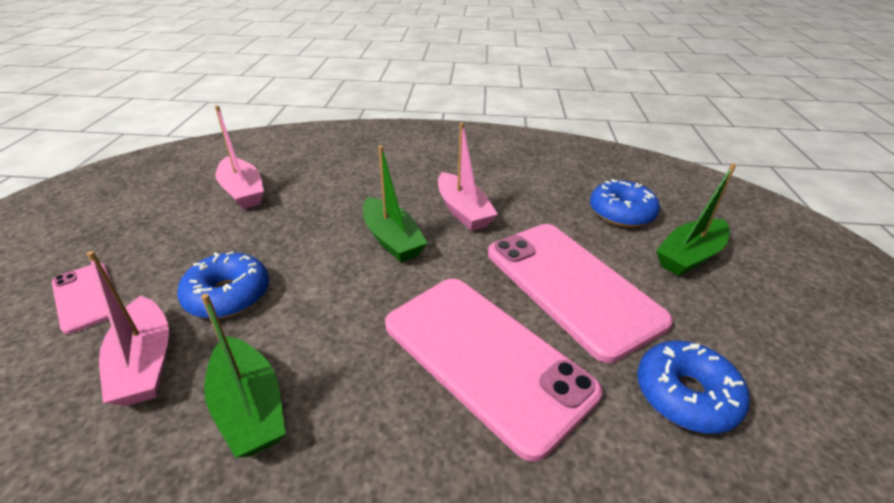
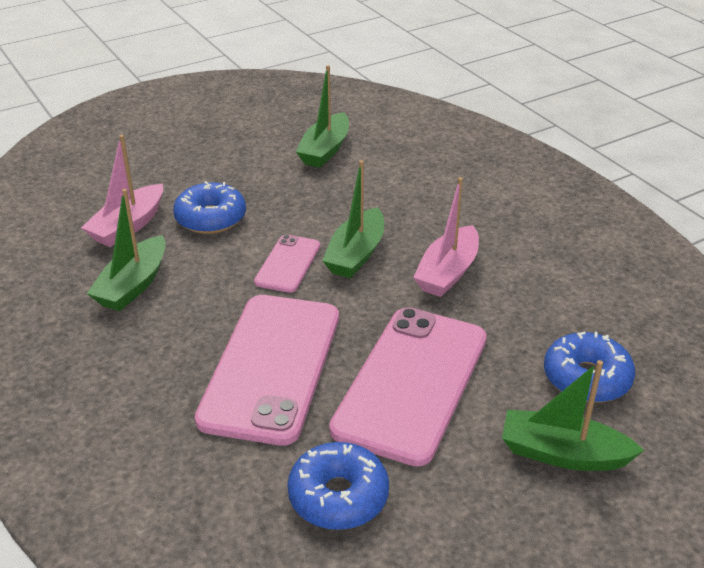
camera: 55 degrees right, 0 degrees up
pink phone [52,263,111,334] -> pink phone moved to [254,234,320,293]
pink boat [215,105,264,209] -> green boat [296,65,349,168]

